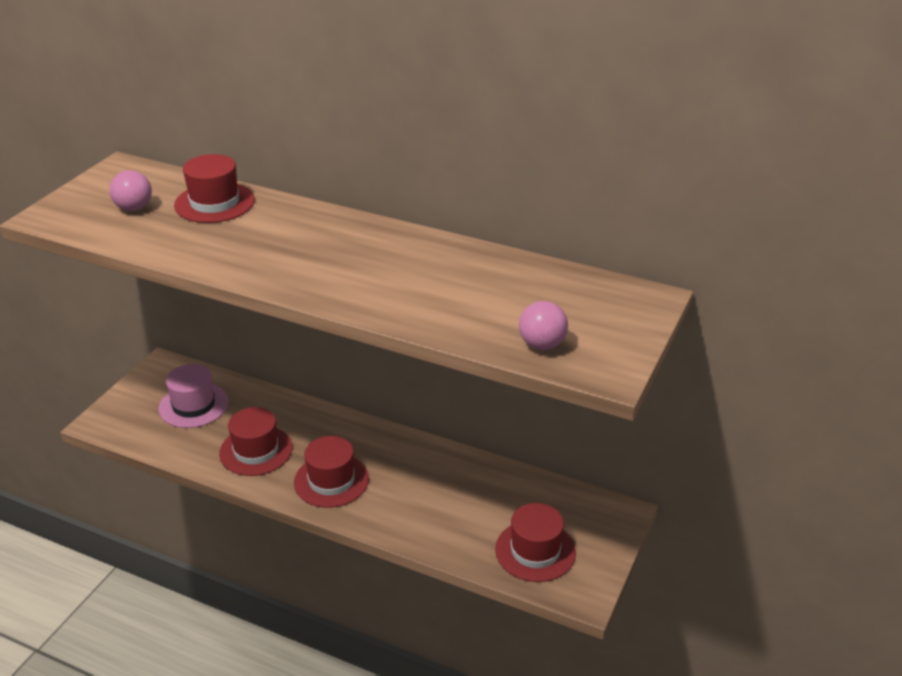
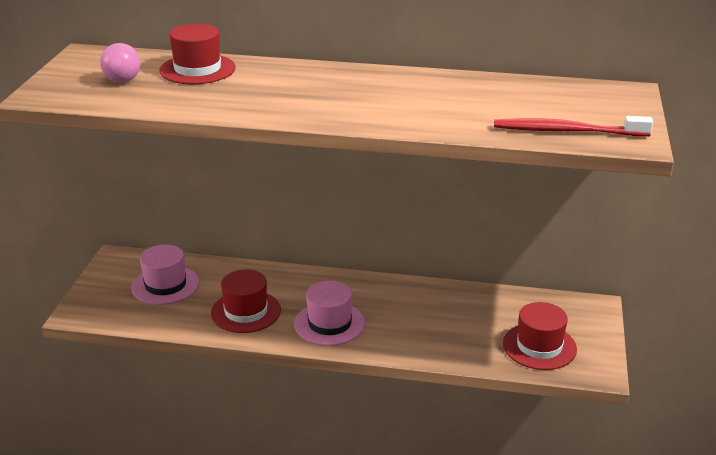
camera: 15 degrees left, 5 degrees down
red hat [294,436,369,508] -> pink hat [294,281,365,346]
pink ball [519,301,568,350] -> red toothbrush [494,116,653,136]

